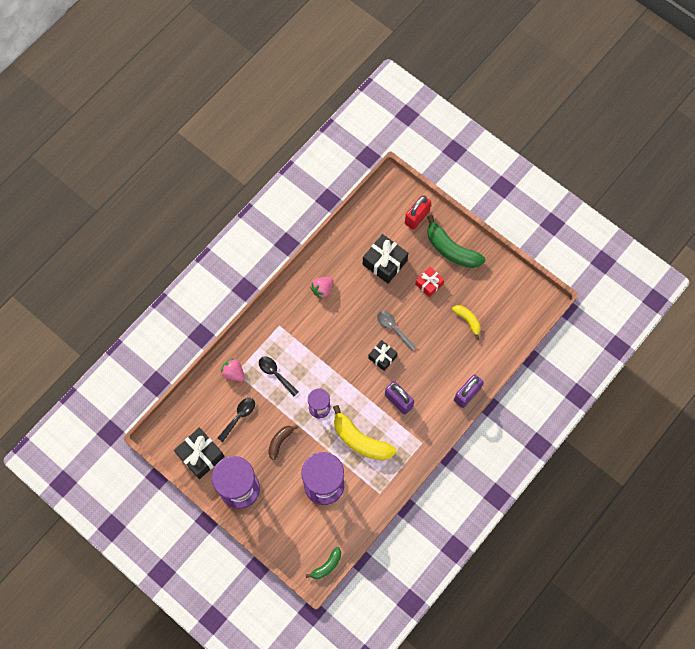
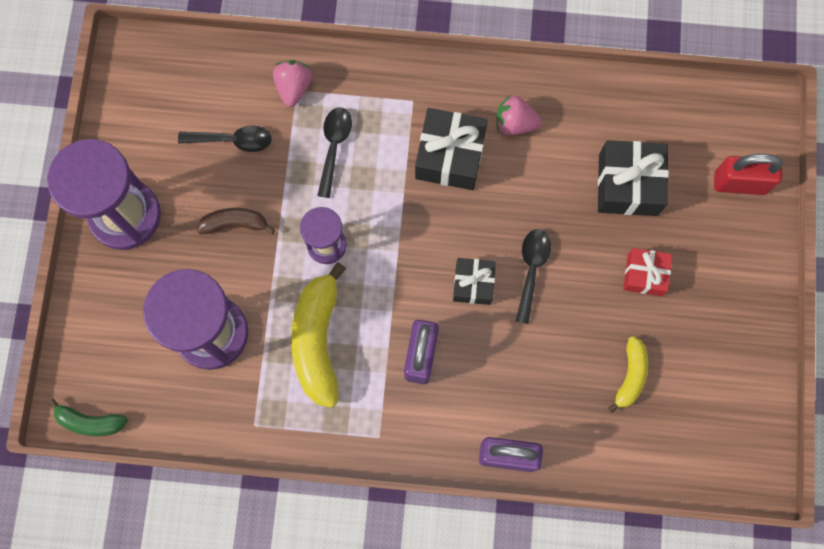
camera: 55 degrees right, 5 degrees up
black gift [174,428,225,479] -> black gift moved to [415,108,488,190]
grey spoon [377,311,417,351] -> black spoon [516,229,551,324]
green banana [427,215,485,268] -> none

